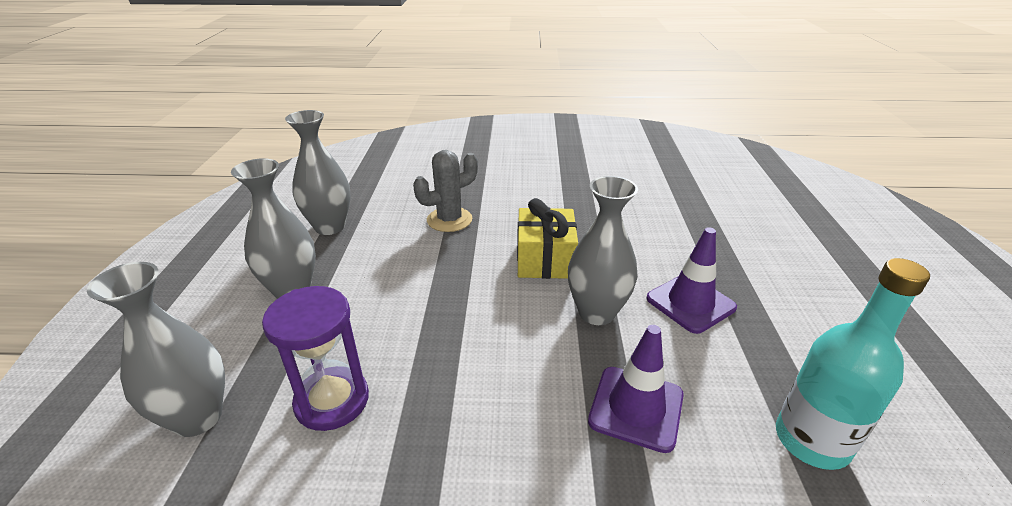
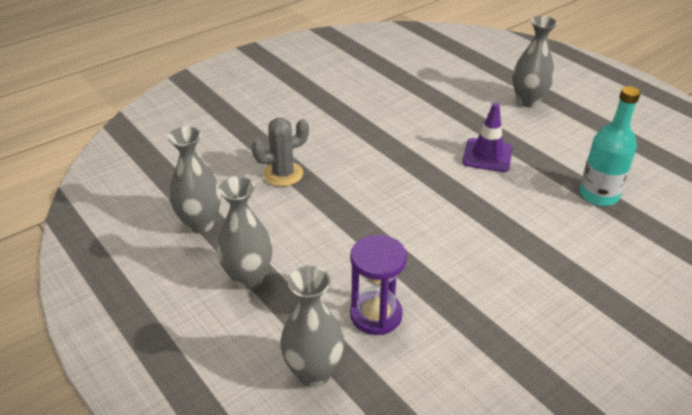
camera: 40 degrees left, 5 degrees up
grey cactus [413,150,478,232] -> grey cactus turned 45 degrees clockwise [252,118,309,186]
yellow gift [517,198,578,279] -> none
grey vase [568,176,638,325] -> grey vase moved to [513,16,558,108]
purple traffic cone [588,325,684,453] -> none

